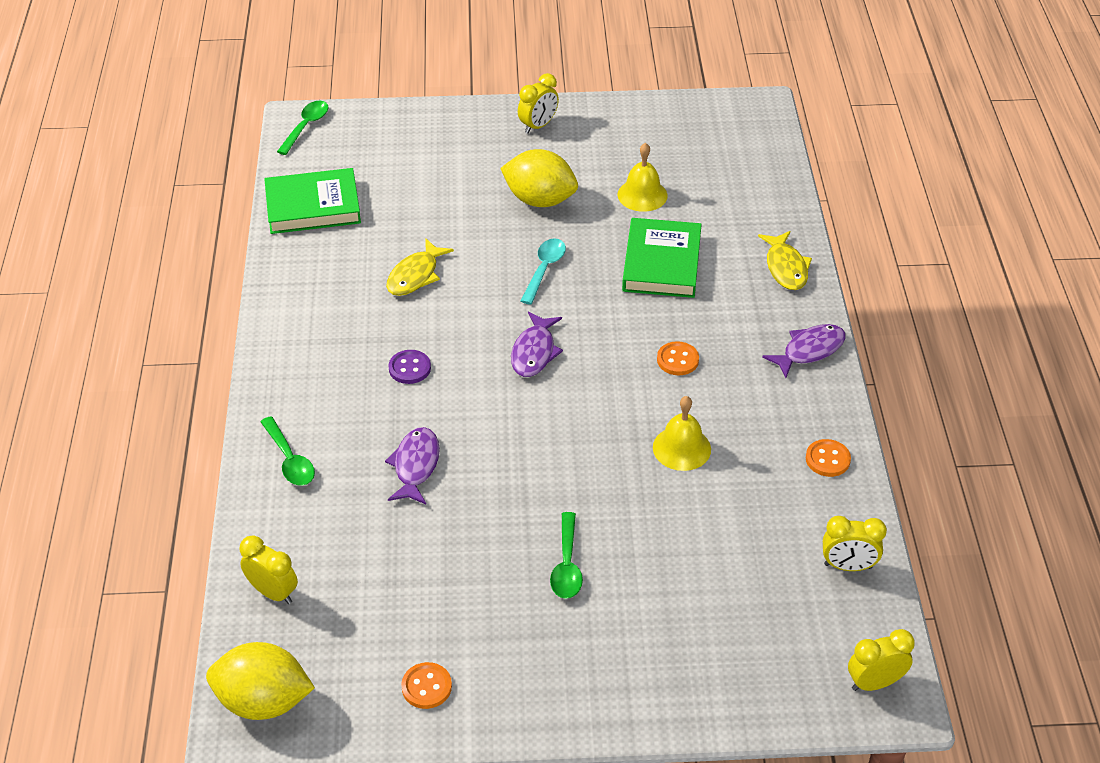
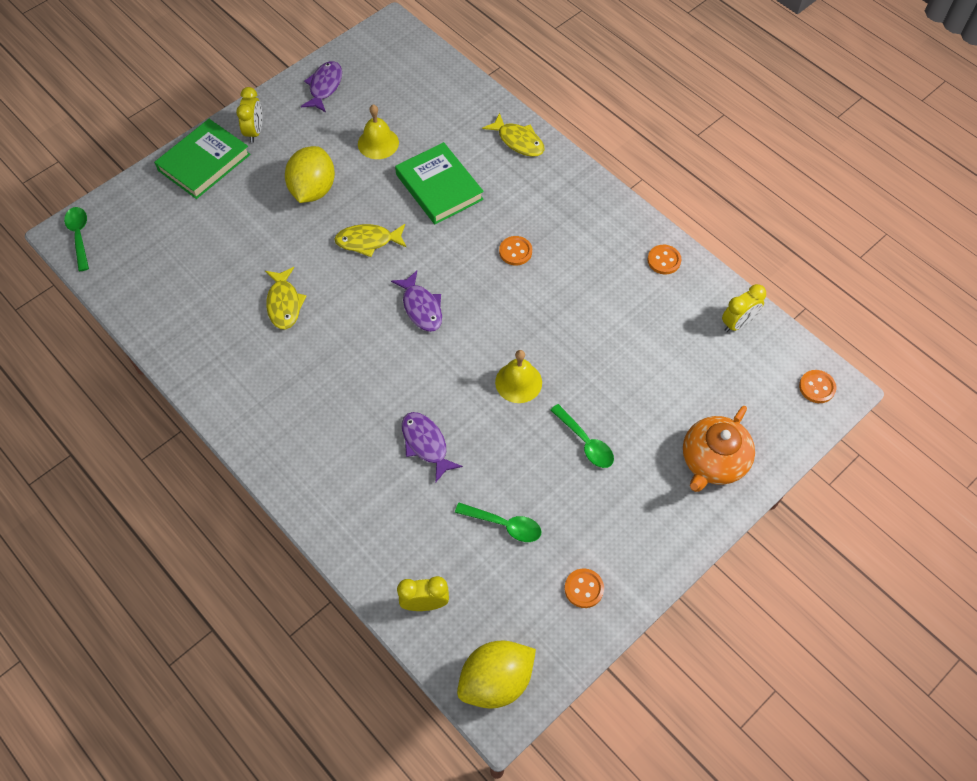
camera: 40 degrees left, 15 degrees up
green spoon [260,416,315,486] -> green spoon moved to [455,503,542,542]
green book [264,168,361,234] -> green book moved to [154,119,250,199]
purple button [388,350,431,384] -> none
yellow lemon [500,149,578,207] -> yellow lemon turned 60 degrees counterclockwise [285,146,335,203]
turquoise spoon [521,238,566,305] -> yellow fish [334,224,407,257]
yellow bell [653,396,711,471] -> yellow bell moved to [495,350,542,403]
purple fish [762,324,846,378] -> purple fish moved to [301,61,342,112]
yellow clock [848,629,915,691] -> orange button [799,370,836,403]
none -> orange teapot [683,406,755,492]

